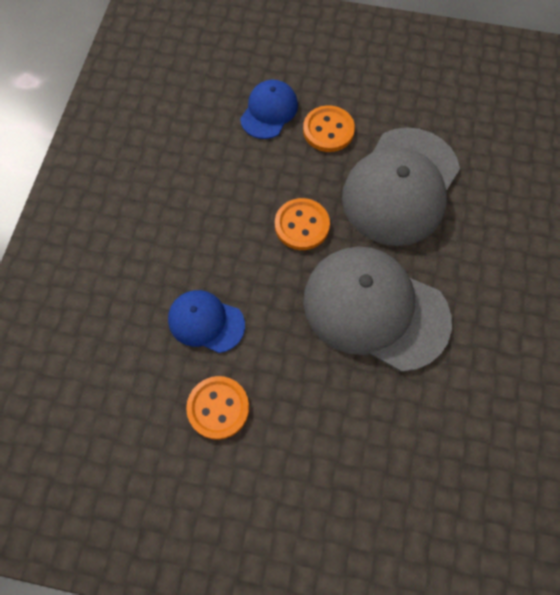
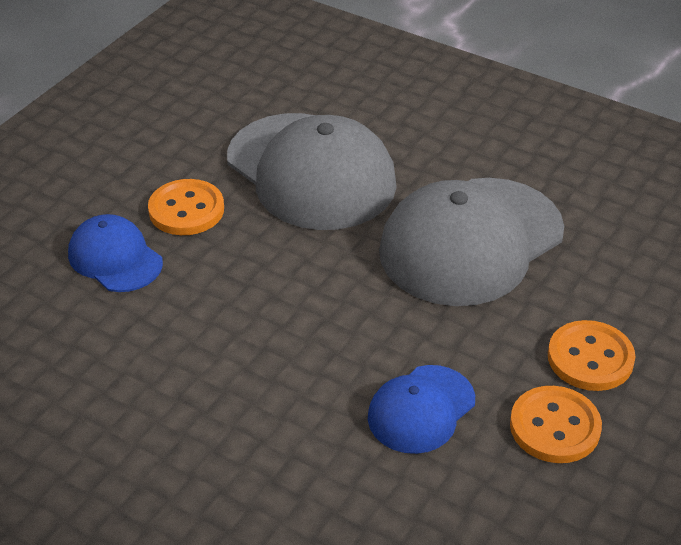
camera: 70 degrees left, 25 degrees down
orange button [275,198,330,250] -> orange button moved to [548,320,635,391]

